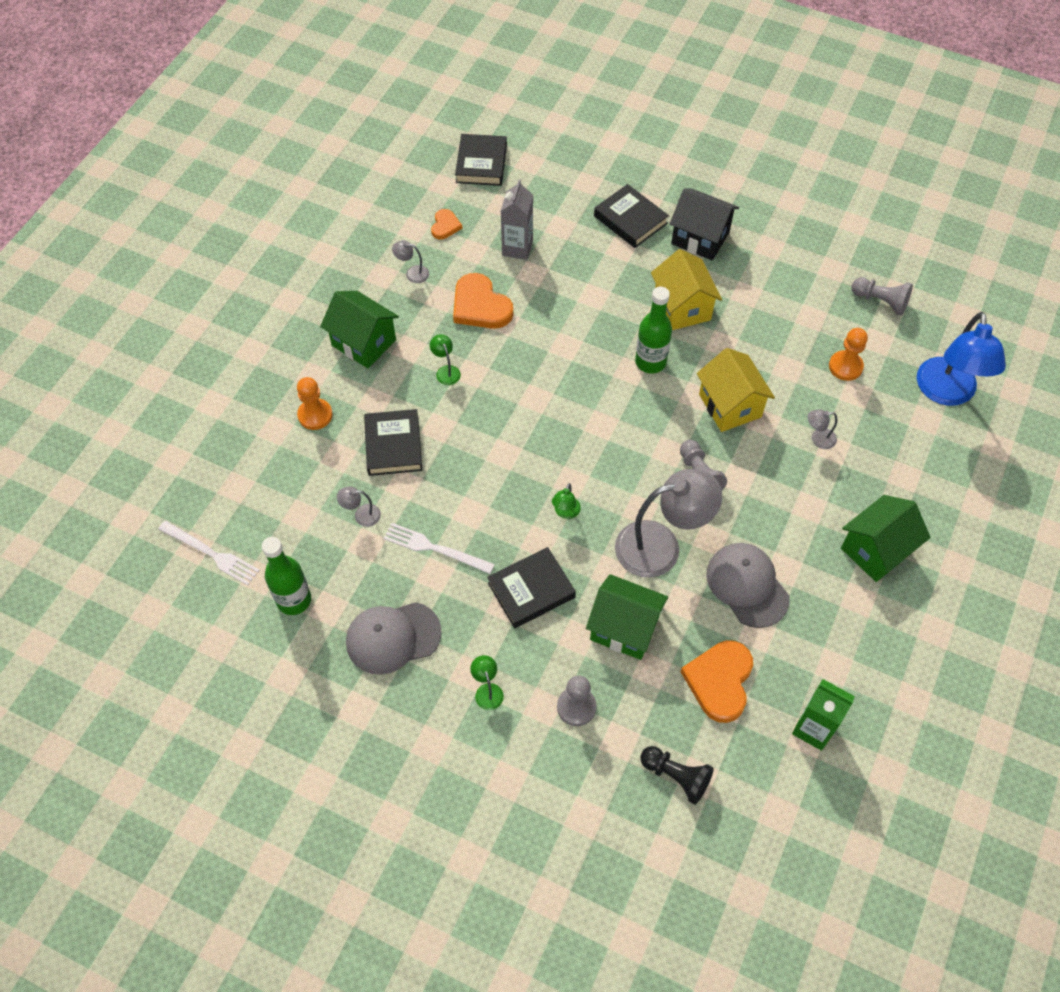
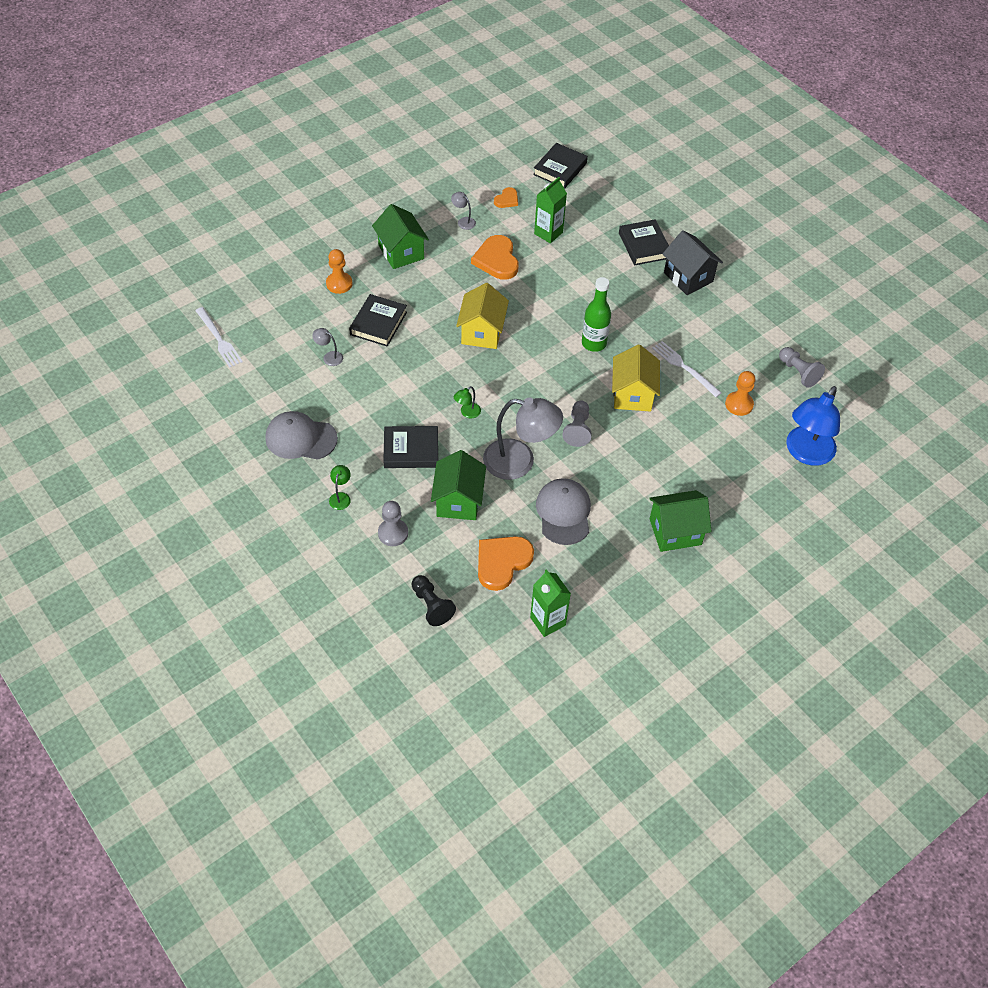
camera: 25 degrees right, 5 degrees down
green bottle [262,537,311,615] -> none
white fork [384,523,495,574] -> white fork moved to [652,341,722,397]
green lamp [430,334,461,385] -> none
grey carton [501,179,533,260] -> green carton [534,177,567,243]
green house [586,574,668,660] -> green house turned 45 degrees clockwise [431,450,486,520]
yellow house [651,249,722,330] -> yellow house moved to [456,283,509,349]
grey lamp [807,409,838,449] -> none

